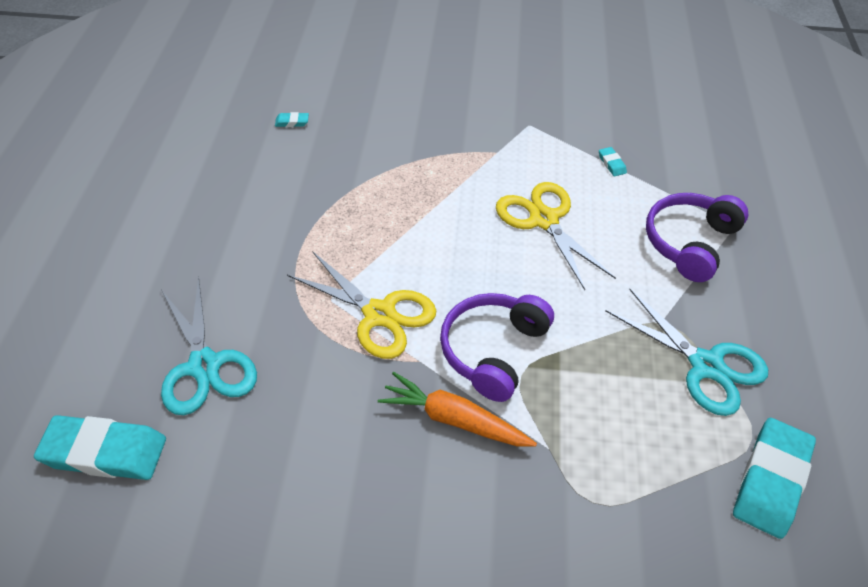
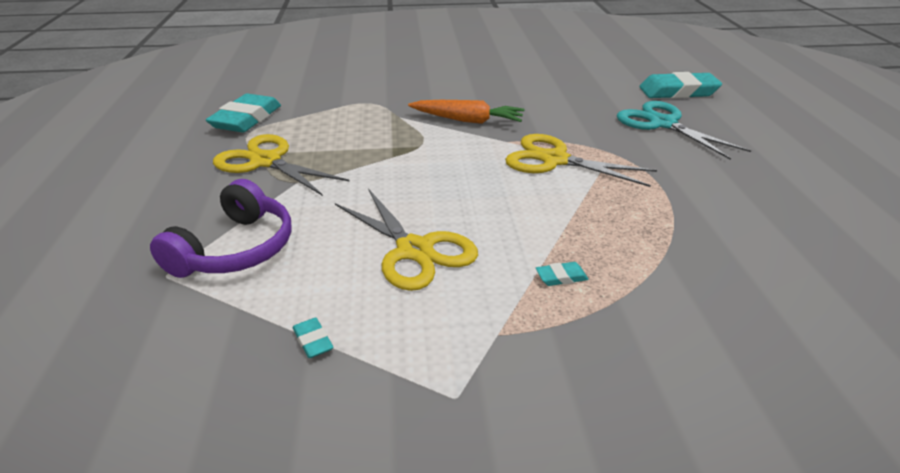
camera: 170 degrees right, 15 degrees down
turquoise eraser [275,112,309,127] -> turquoise eraser moved to [536,262,588,286]
purple headphones [440,293,554,402] -> none
turquoise scissors [606,289,768,416] -> yellow scissors [213,134,350,196]

